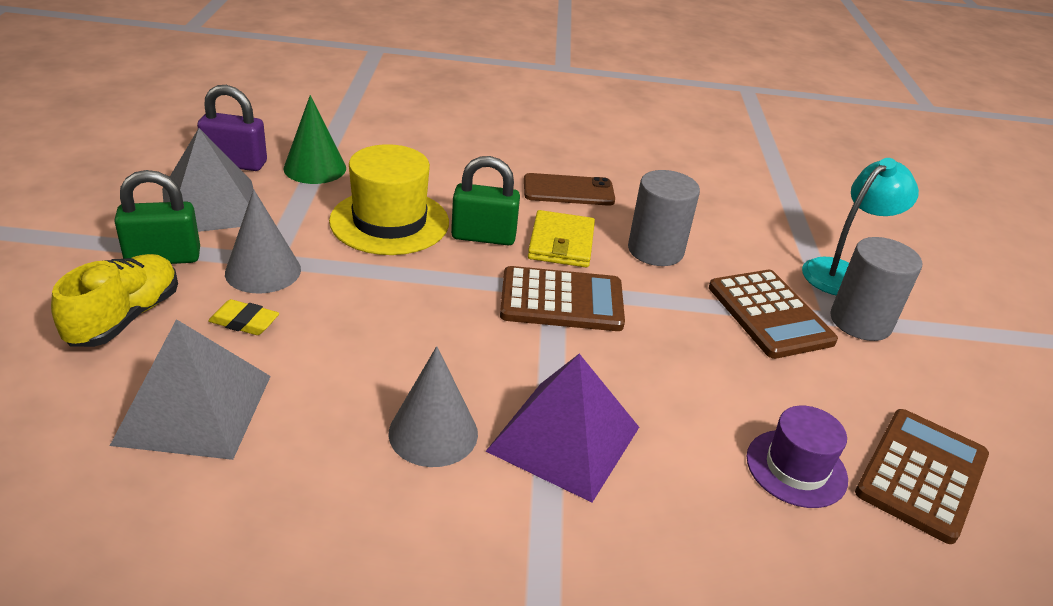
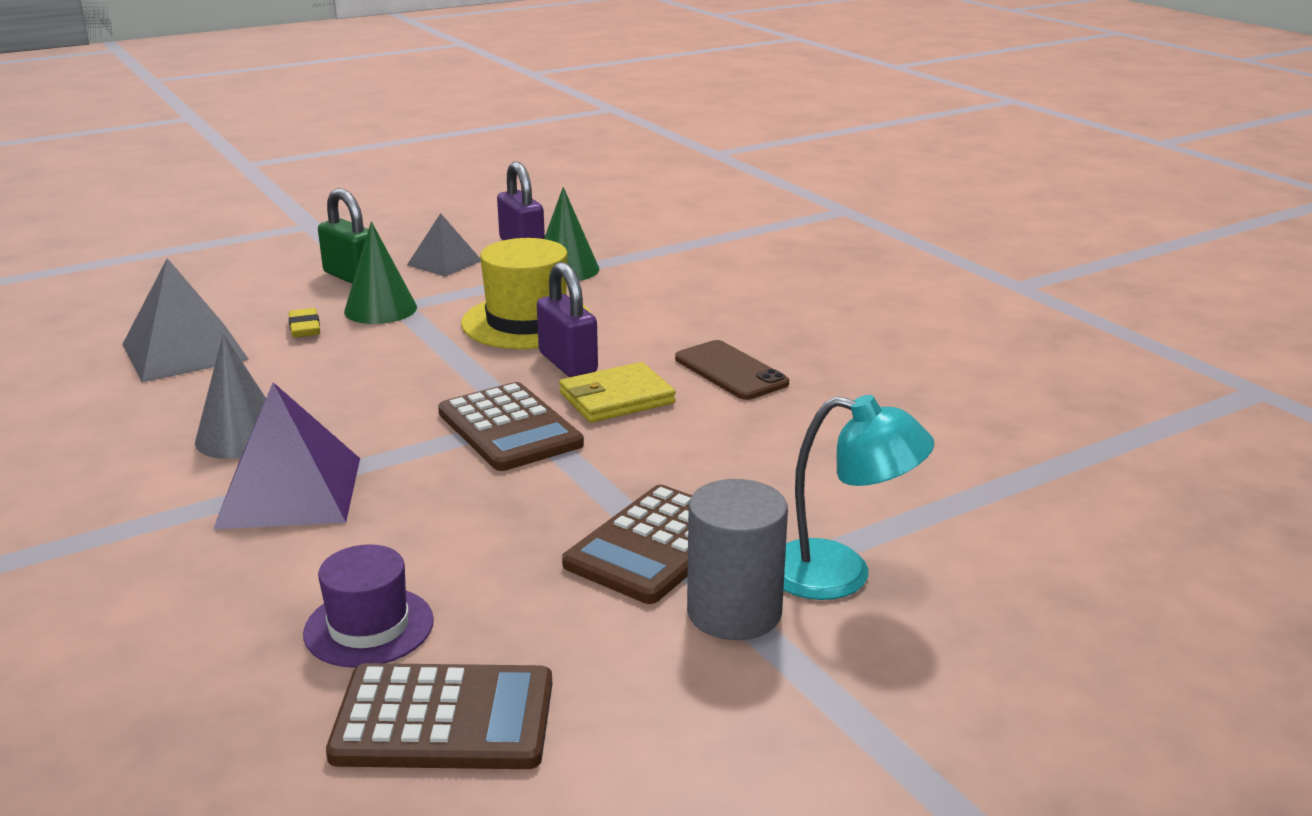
camera: 60 degrees right, 10 degrees down
yellow shoe [51,254,178,347] -> none
grey pyramid [162,128,253,232] -> grey pyramid [407,213,481,277], size x0.61
grey cone [225,189,301,294] -> green cone [344,221,417,324]
green padlock [451,156,520,245] -> purple padlock [537,262,598,377]
grey cylinder [628,170,700,266] -> none

